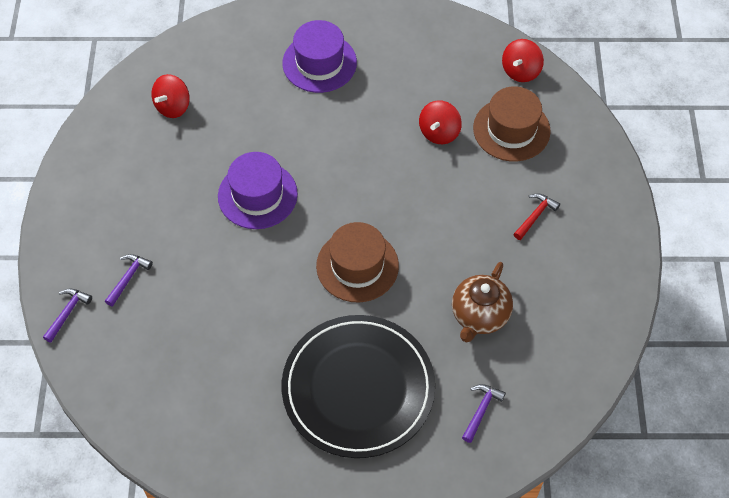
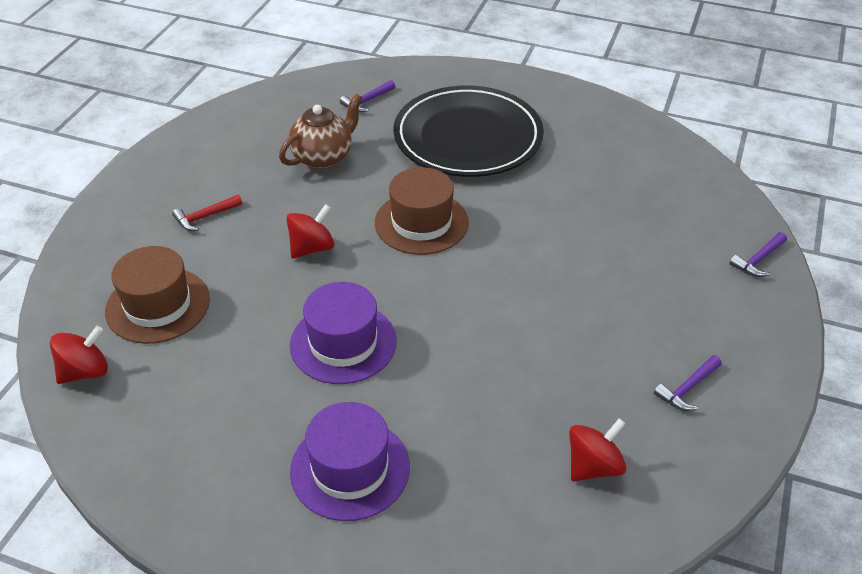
camera: 160 degrees left, 15 degrees down
purple hammer [105,254,153,306] -> purple hammer moved to [654,355,722,411]
purple hat [218,152,298,229] -> purple hat moved to [290,282,397,384]
red spinning top [419,100,462,144] -> red spinning top moved to [286,204,335,259]

